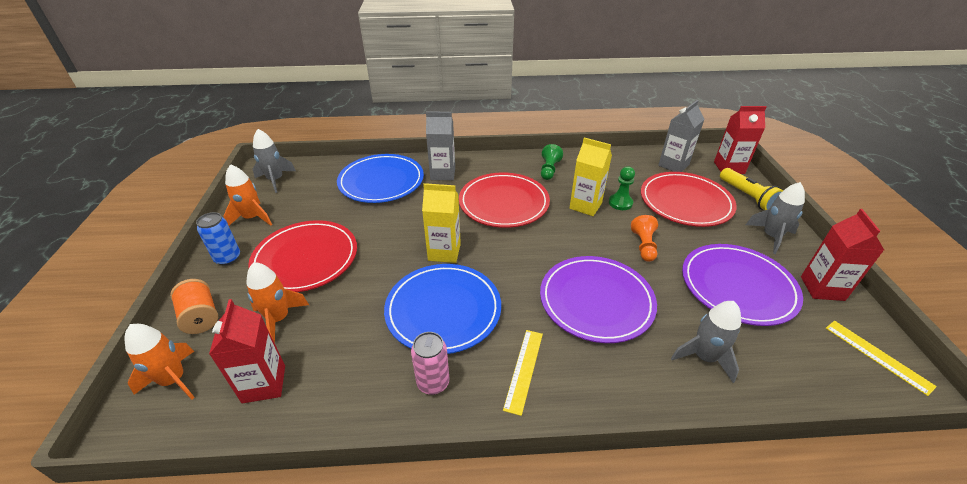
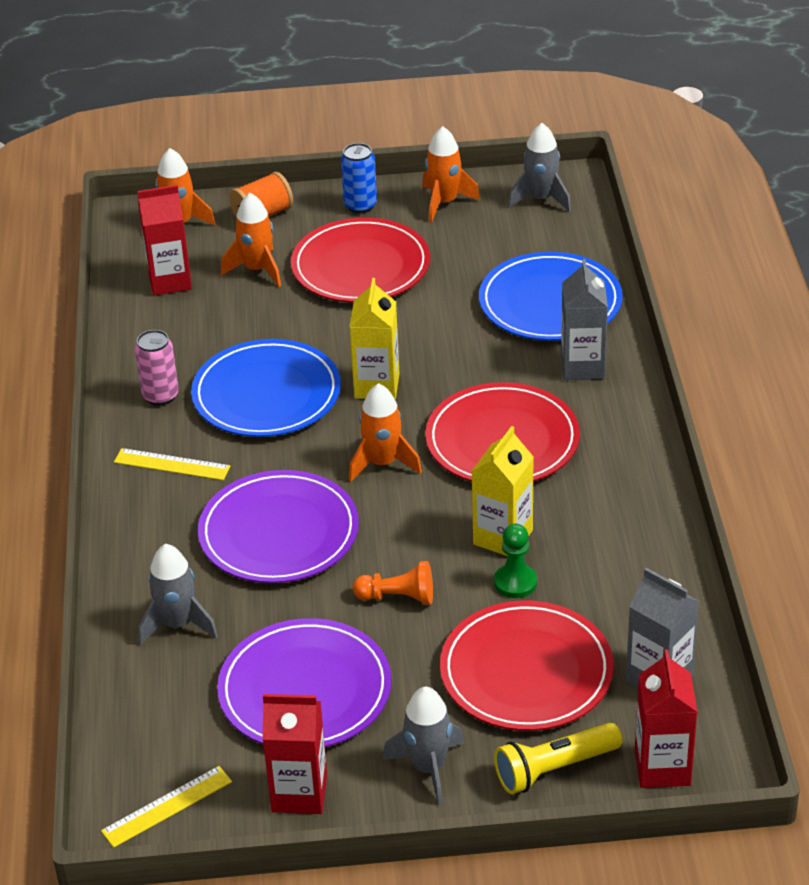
camera: 90 degrees right, 0 degrees up
green pawn [541,144,563,180] -> none
none -> orange rocket [349,383,422,482]

